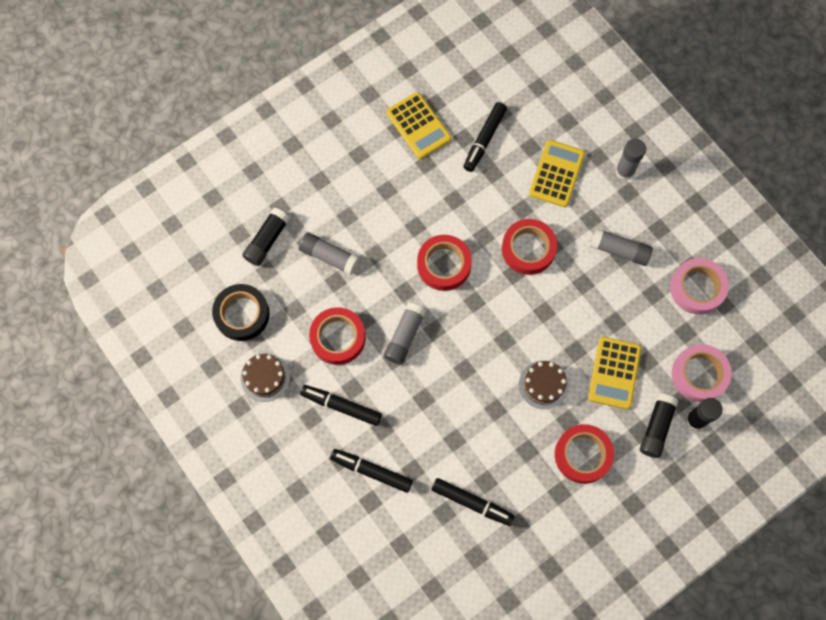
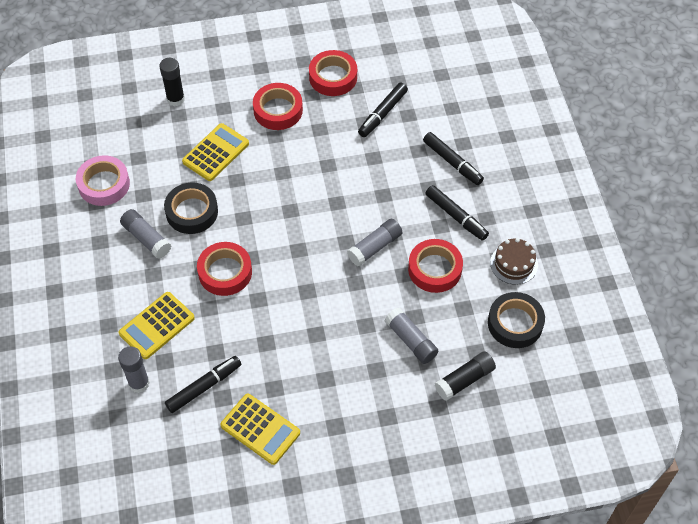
camera: 155 degrees left, 15 degrees down
yellow calculator [386,92,451,159] -> yellow calculator turned 135 degrees clockwise [220,394,300,465]
red tape [417,235,472,291] -> red tape moved to [309,50,357,96]
black marker [432,478,514,526] -> black marker turned 105 degrees counterclockwise [358,83,408,137]
brown cake [519,361,569,409] -> none
grey glue stick [615,139,646,180] -> grey glue stick moved to [118,346,150,393]
black glue stick [640,394,678,458] -> none
pink tape [672,344,732,402] -> none
none -> black tape [164,182,218,234]

